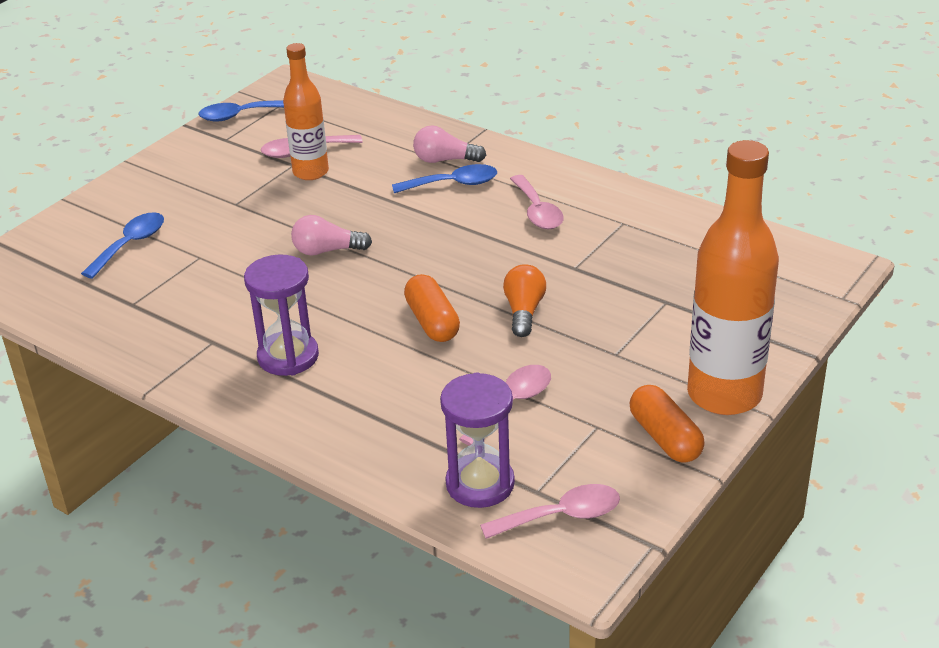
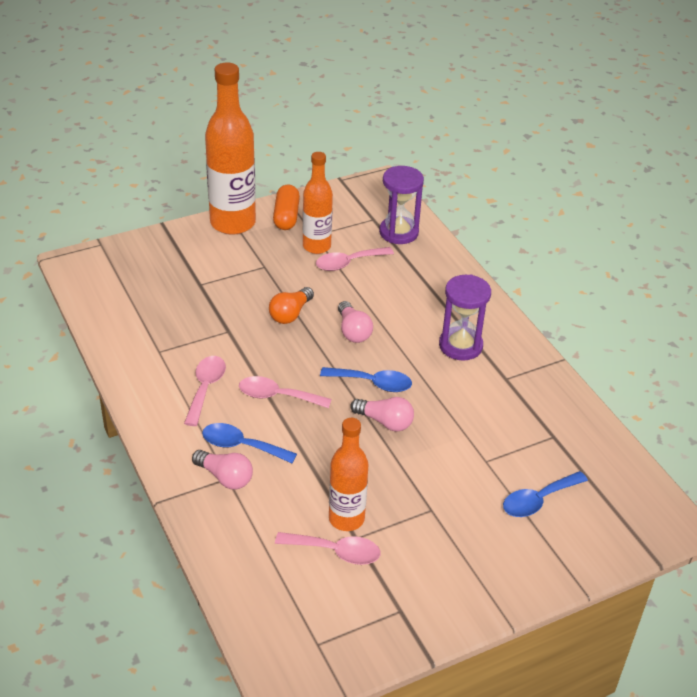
camera: 155 degrees left, 5 degrees up
blue spoon [198,100,284,122] -> blue spoon moved to [320,367,412,392]
orange capsule [404,274,460,342] -> pink light bulb [338,301,373,343]
pink spoon [480,484,620,539] -> pink spoon moved to [239,376,332,408]
none -> orange bottle [303,152,333,254]

